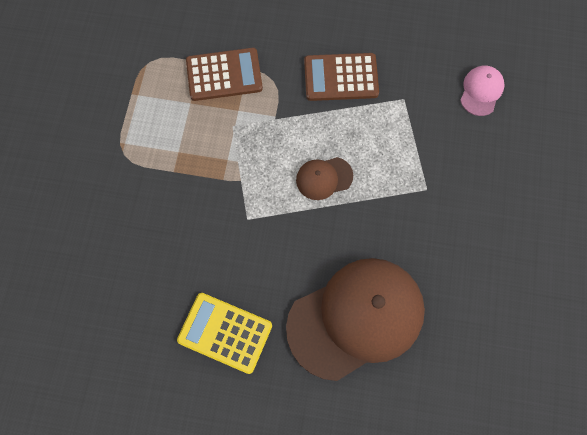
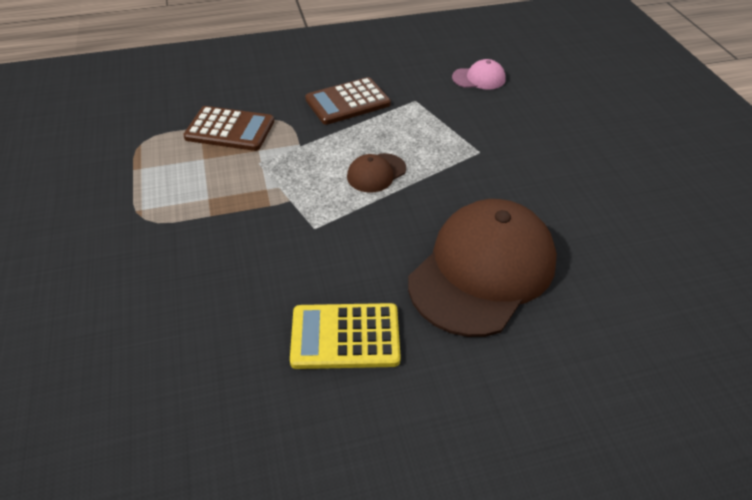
camera: 25 degrees left, 25 degrees down
brown calculator [186,48,263,101] -> brown calculator turned 45 degrees clockwise [183,106,274,151]
pink cap [460,65,505,116] -> pink cap turned 90 degrees clockwise [452,59,506,90]

